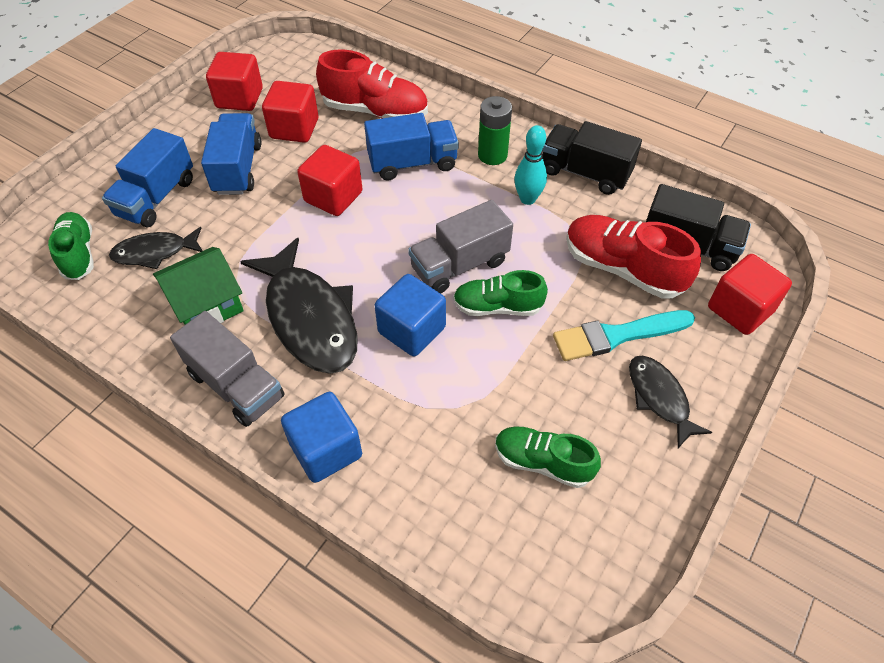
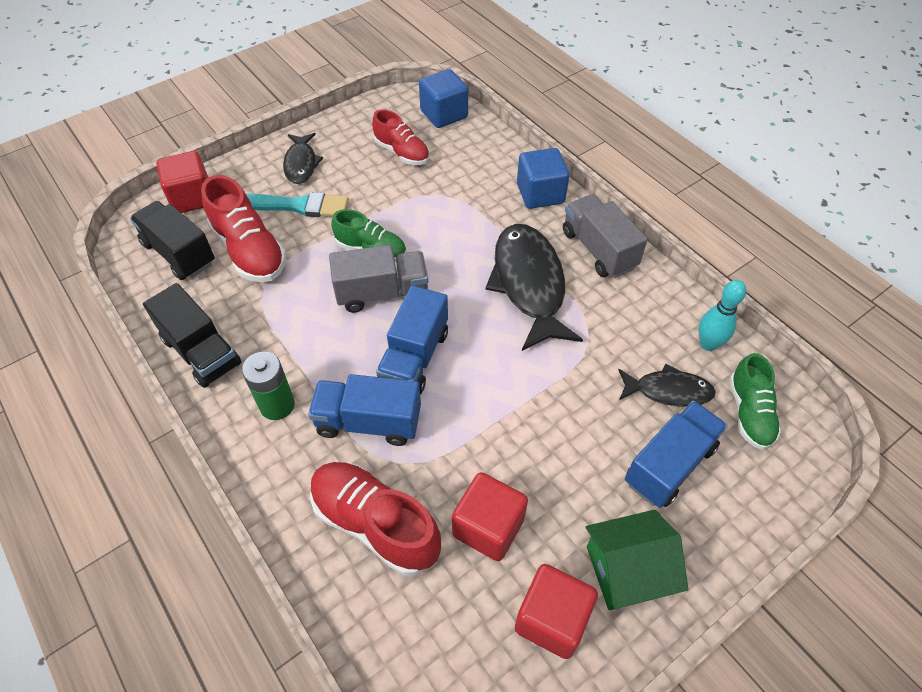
camera: 160 degrees left, 0 degrees up
green house [153,247,244,325] -> green house moved to [585,510,688,610]
blue truck [201,113,262,195] -> blue truck moved to [376,286,448,395]
red cube [297,145,362,216] -> none
blue cube [375,274,446,356] -> blue cube moved to [419,69,468,128]
green shoe [495,426,601,488] -> red shoe [372,109,430,165]
turquoise bowling pin [514,125,547,205] -> turquoise bowling pin moved to [698,280,746,351]

